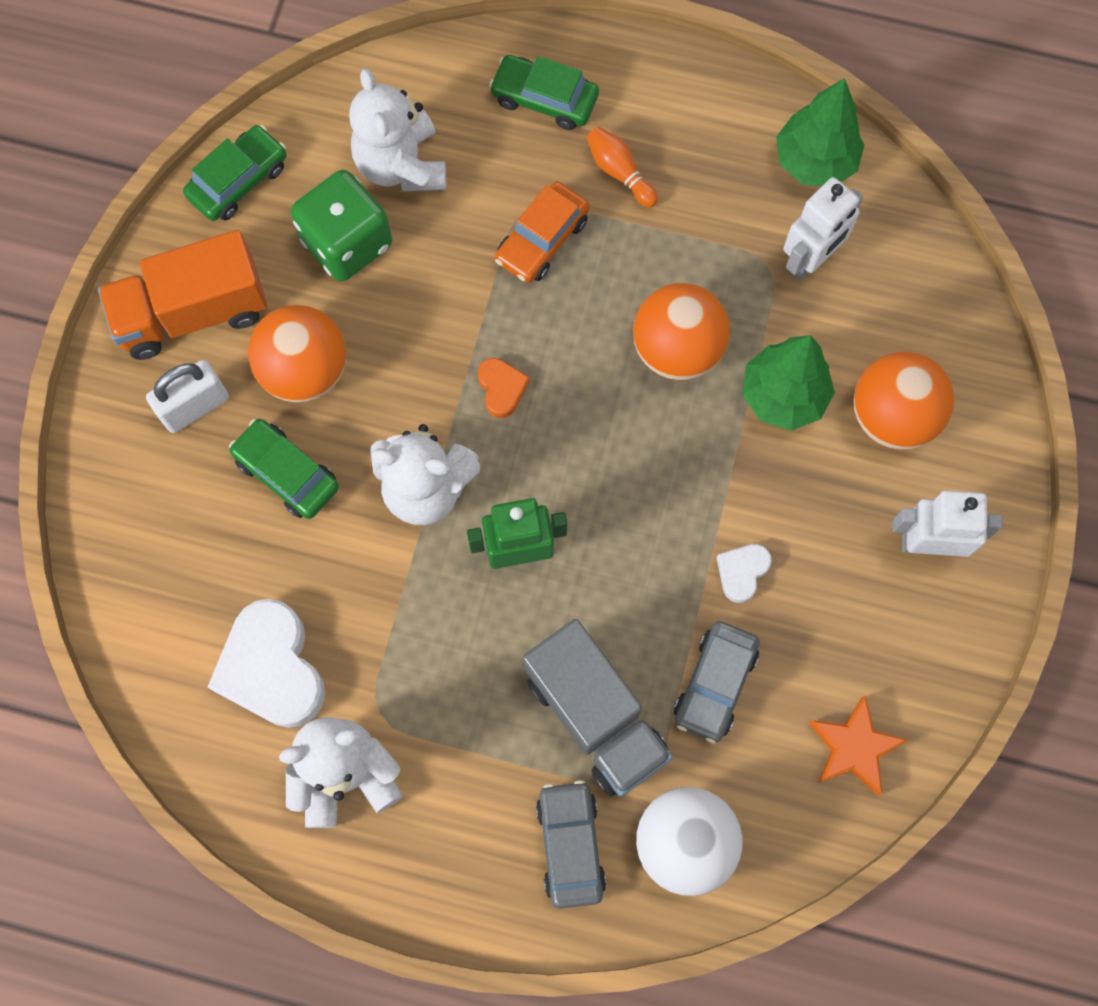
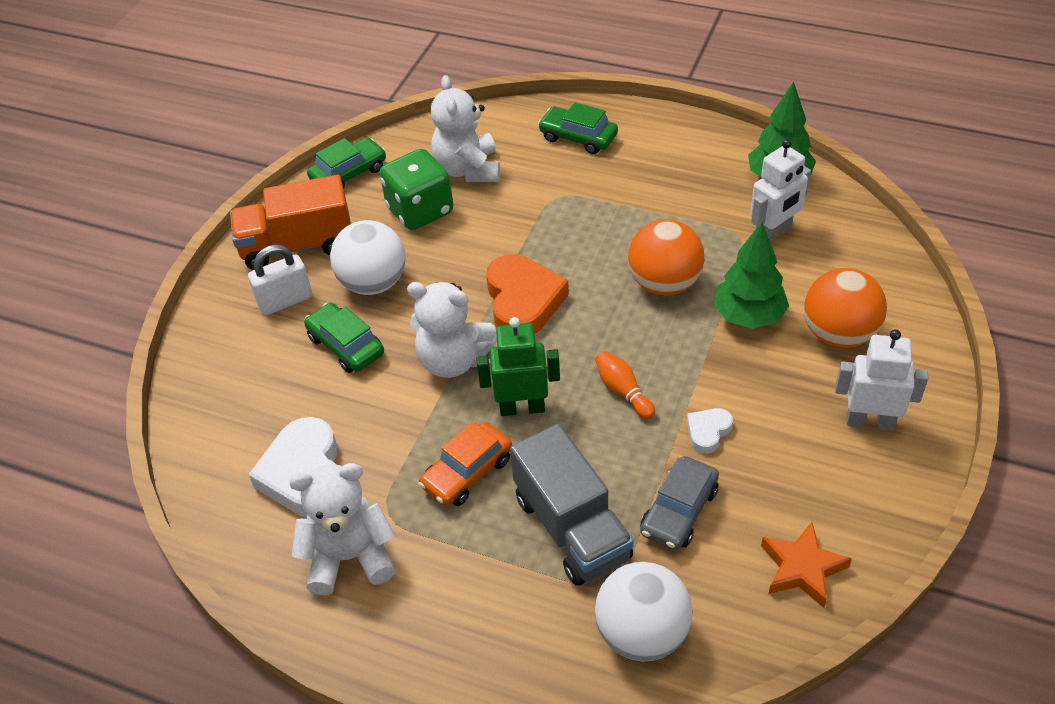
camera: 10 degrees right, 25 degrees down
orange ball [248,305,346,402] -> white ball [330,220,405,295]
orange heart [478,358,530,418] -> orange heart [486,254,569,334], size x2.04
orange car [495,182,590,283] -> orange car moved to [418,421,512,506]
grey car [536,780,606,909] -> none
orange bowling pin [586,127,658,208] -> orange bowling pin moved to [595,351,655,419]

